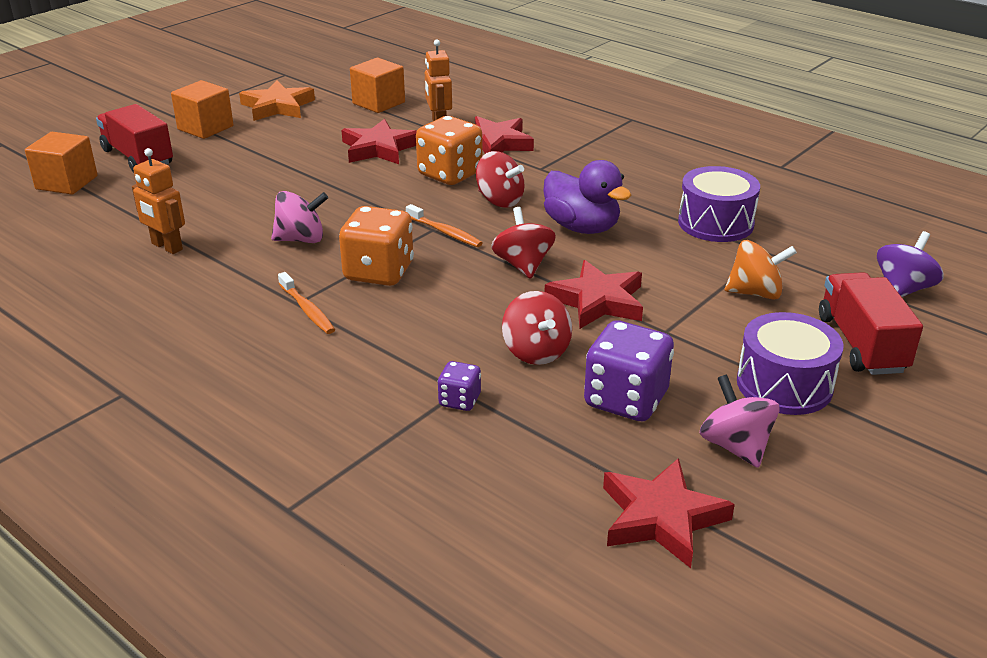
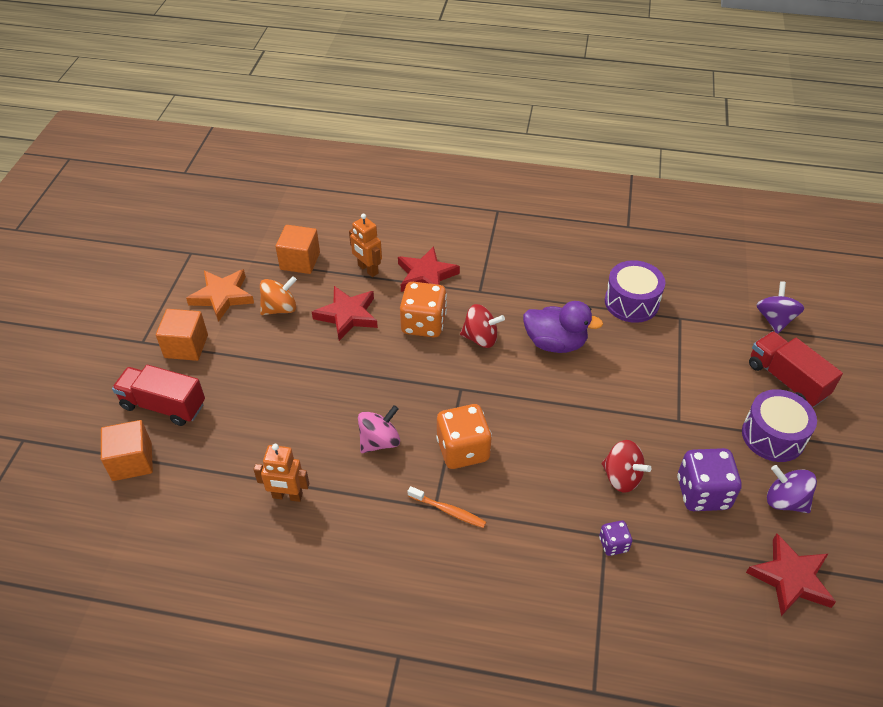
camera: 30 degrees left, 15 degrees up
orange toothbrush [406,204,482,247] -> none
red spinning top [491,207,556,279] -> none
red star [545,260,643,329] -> none
pink spinning top [699,375,780,468] -> purple spinning top [767,465,817,513]
orange spinning top [725,240,797,300] -> orange spinning top moved to [260,276,297,315]

